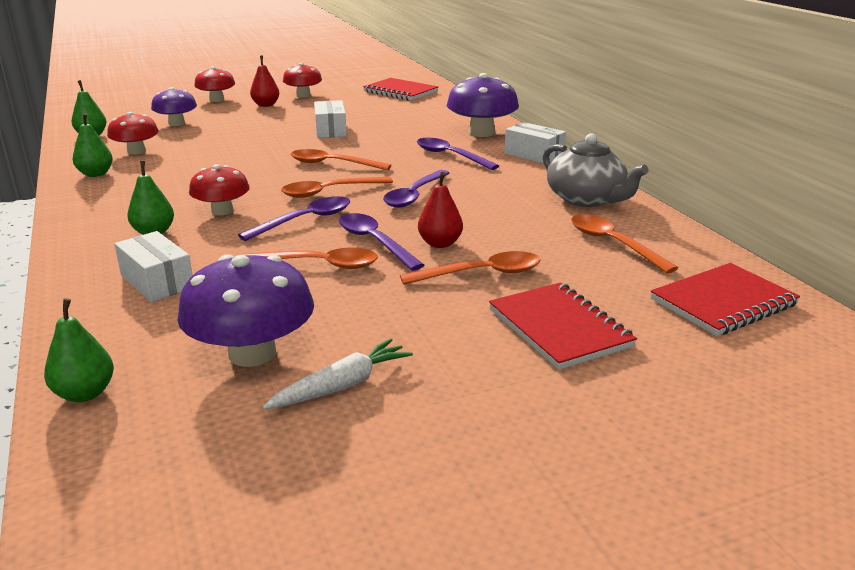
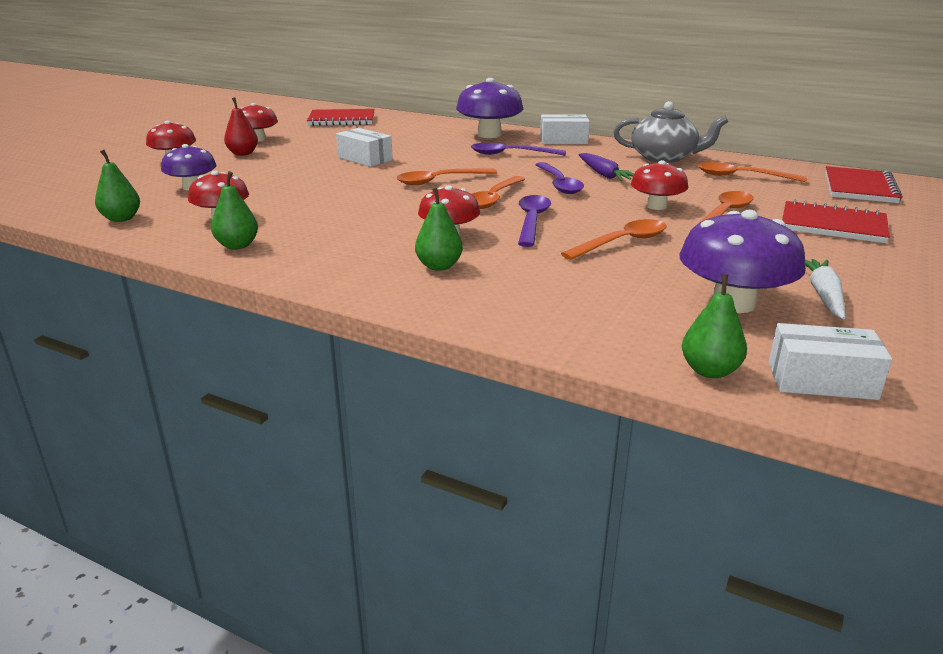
camera: 40 degrees left, 0 degrees up
white box [114,231,193,302] -> white box moved to [769,323,892,400]
purple spoon [339,213,424,271] -> none
red pear [418,172,463,248] -> red mushroom [631,160,689,210]
none -> purple carrot [578,153,634,181]

